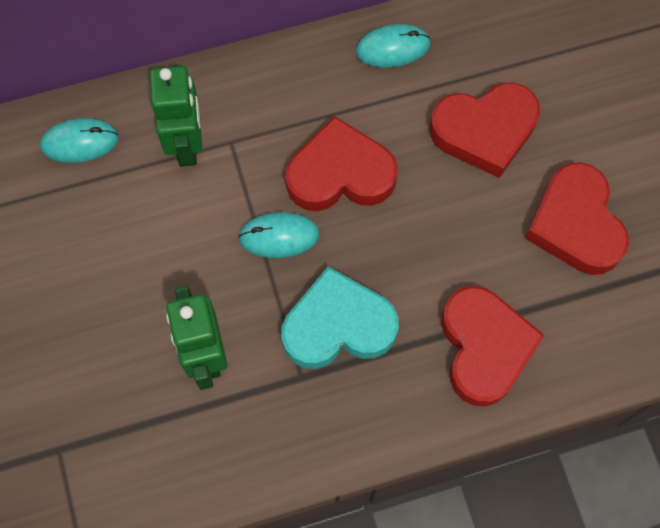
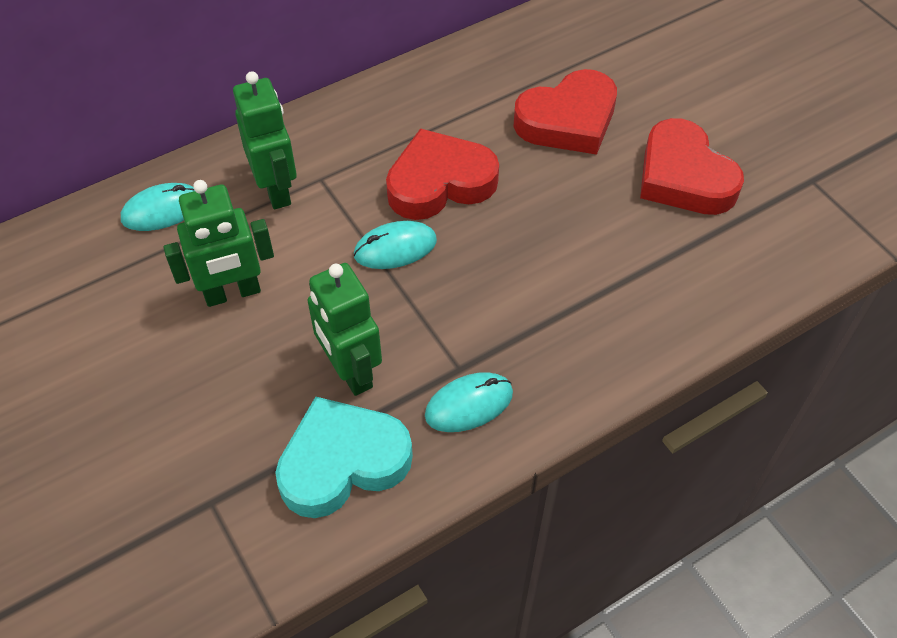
camera: 15 degrees left, 15 degrees down
turquoise heart [281,266,399,369] -> turquoise heart moved to [275,397,413,518]
turquoise mouse [356,24,431,67] -> turquoise mouse moved to [425,372,513,432]
red heart [441,286,545,407] -> none
none -> green robot [163,180,274,307]

